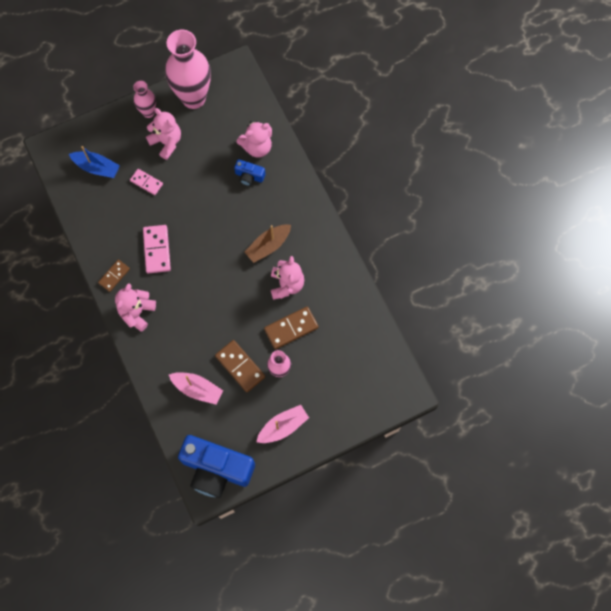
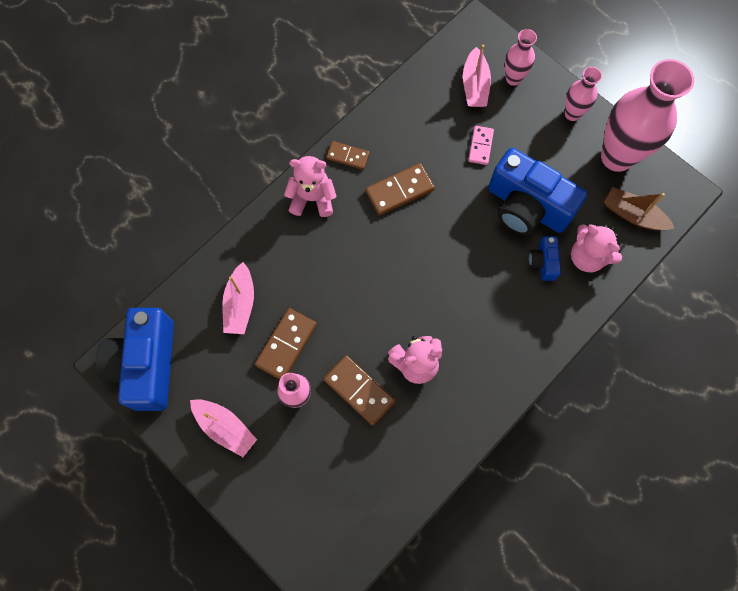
camera: 70 degrees right, 0 degrees up
blue boat [69,146,120,178] -> pink boat [463,44,491,107]
pink domino [143,225,171,274] -> brown domino [365,163,435,215]
pink teddy bear [146,108,181,160] -> none
brown boat [245,224,291,263] -> brown boat moved to [604,187,675,230]
none -> blue camera [488,148,587,235]
none -> pink vase [505,29,537,86]

